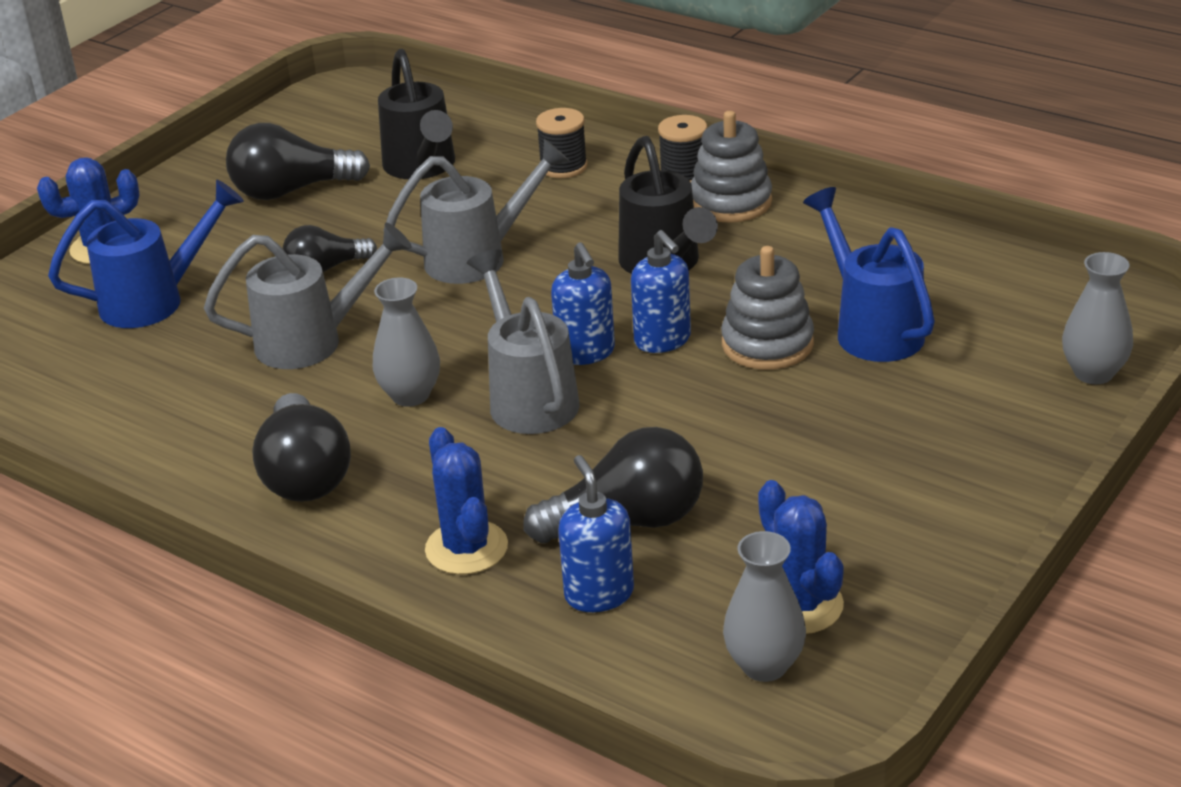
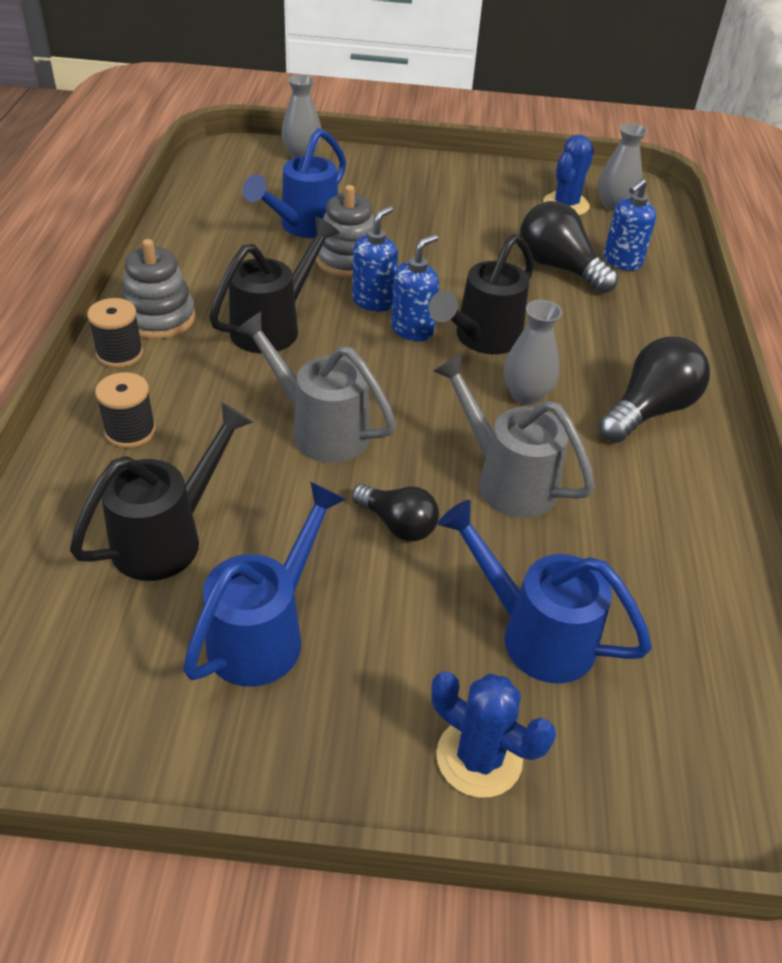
camera: 125 degrees left, 10 degrees up
black light bulb [226,123,370,200] -> blue watering can [183,482,346,687]
blue cactus [425,427,508,575] -> none
grey watering can [467,249,580,434] -> black watering can [429,234,534,354]

